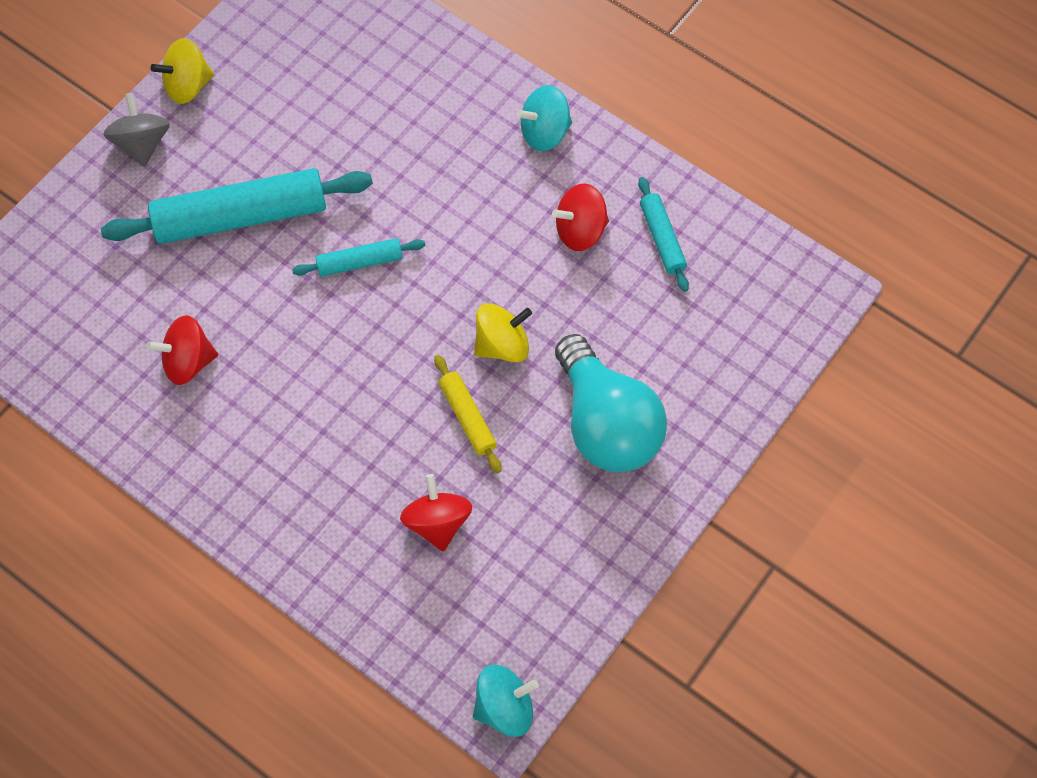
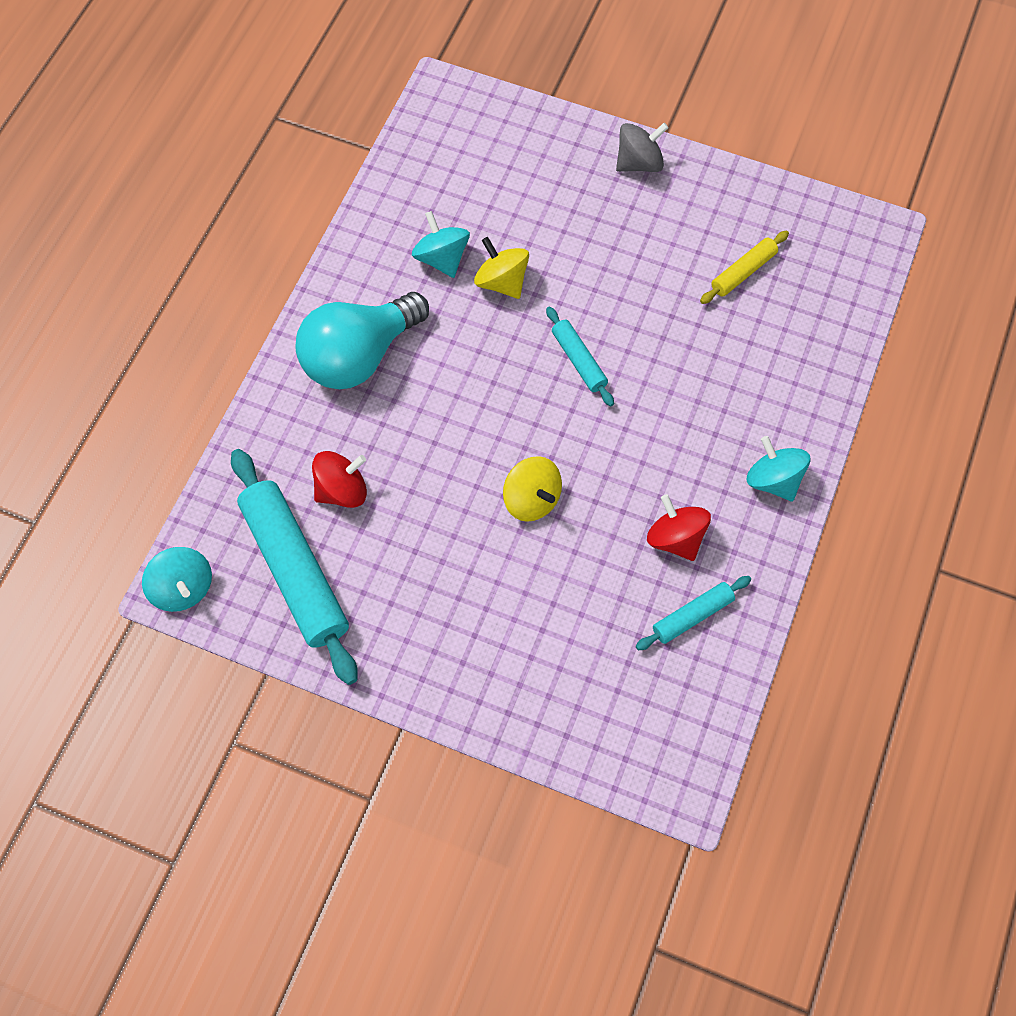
camera: 75 degrees right, 0 degrees up
turquoise rolling pin [101,168,373,244] -> turquoise rolling pin moved to [231,449,358,685]
red spinning top [147,315,218,385] -> turquoise spinning top [412,211,470,278]
yellow spinning top [151,38,214,104] -> yellow spinning top moved to [474,237,529,299]
yellow rolling pin [434,355,502,473] -> yellow rolling pin moved to [700,231,789,304]
turquoise light bulb [555,334,667,472] -> turquoise light bulb moved to [296,292,429,389]

